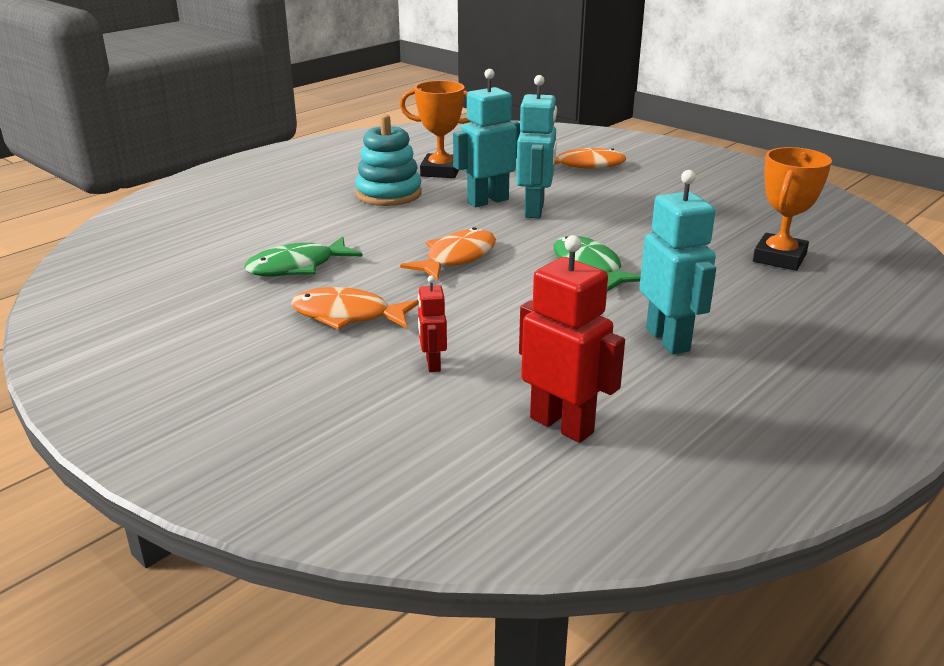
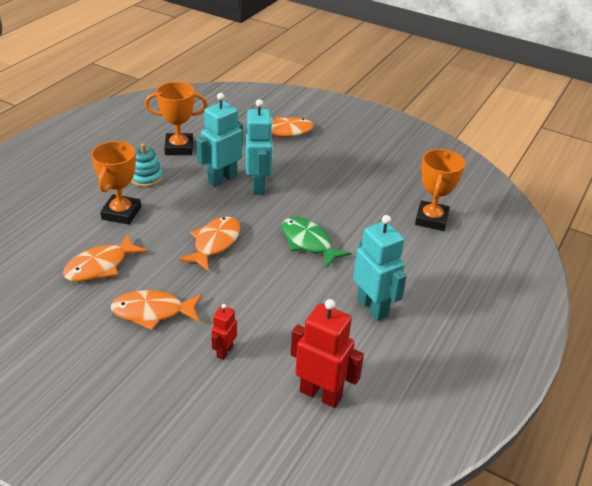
camera: 15 degrees left, 10 degrees up
green fish [244,237,363,276] -> orange fish [63,234,147,282]
turquoise stacking toy [355,114,422,206] -> turquoise stacking toy [131,143,163,187], size x0.66
red robot [418,276,447,372] -> red robot turned 45 degrees clockwise [211,304,237,360]
none -> orange trophy [91,141,141,225]

